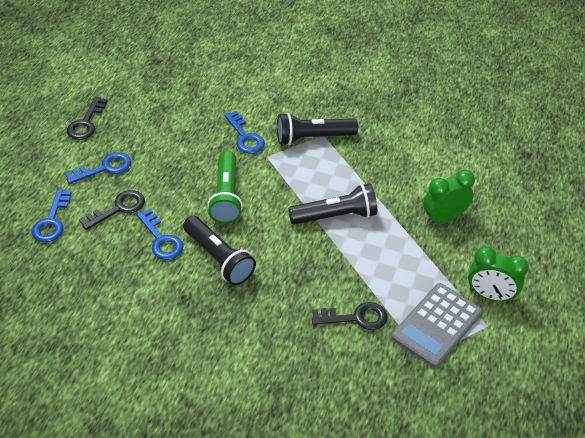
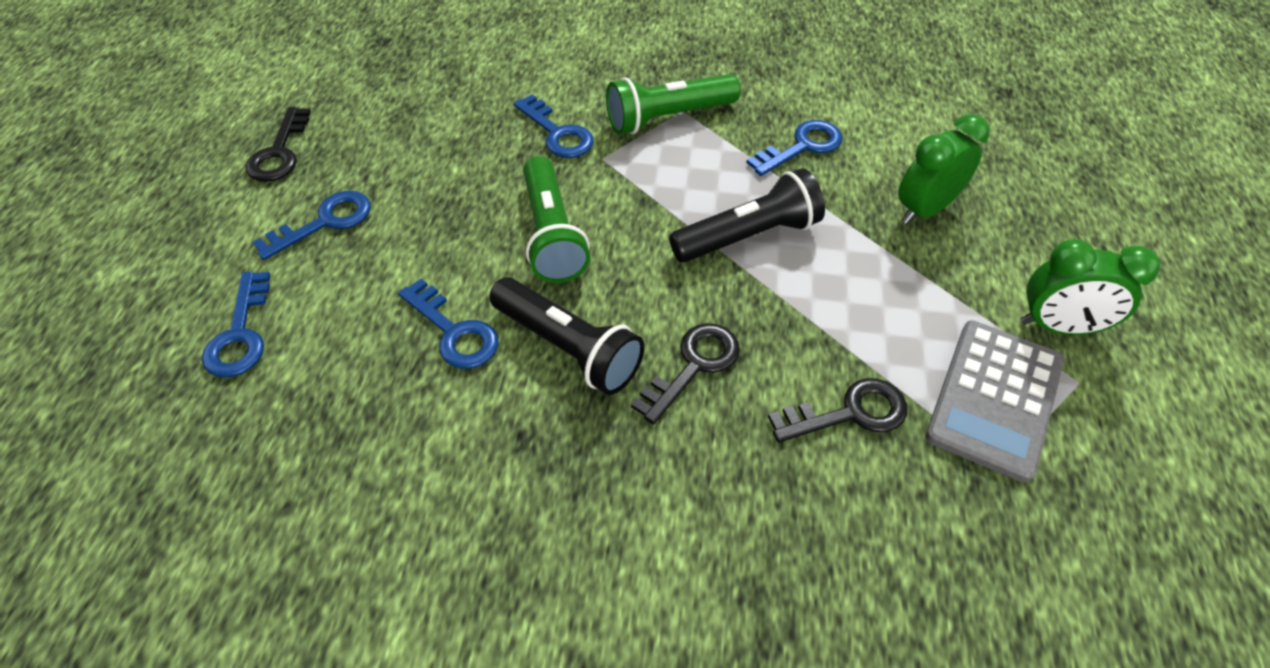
camera: 10 degrees left, 5 degrees up
black key [79,190,145,230] -> black key moved to [631,323,740,424]
black flashlight [277,113,358,145] -> green flashlight [606,74,741,134]
none -> blue key [747,120,843,176]

